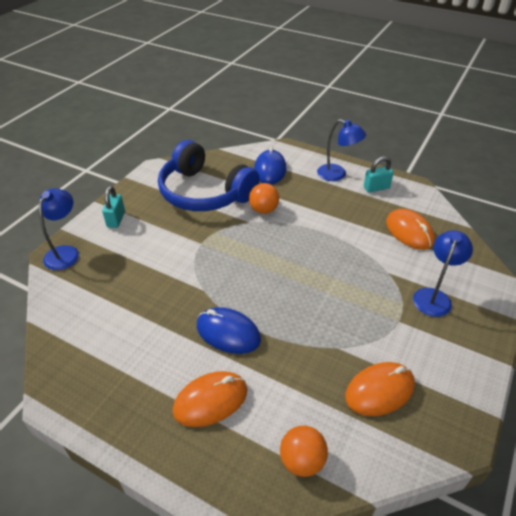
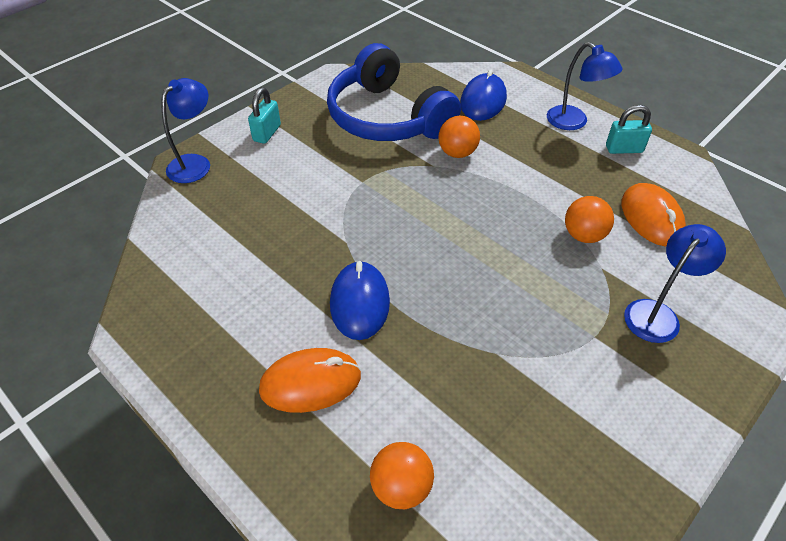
camera: 15 degrees right, 5 degrees up
blue mouse [197,307,261,354] -> blue mouse turned 45 degrees clockwise [330,261,390,340]
orange mouse [345,362,415,416] -> none
none -> orange ball [565,196,614,243]

